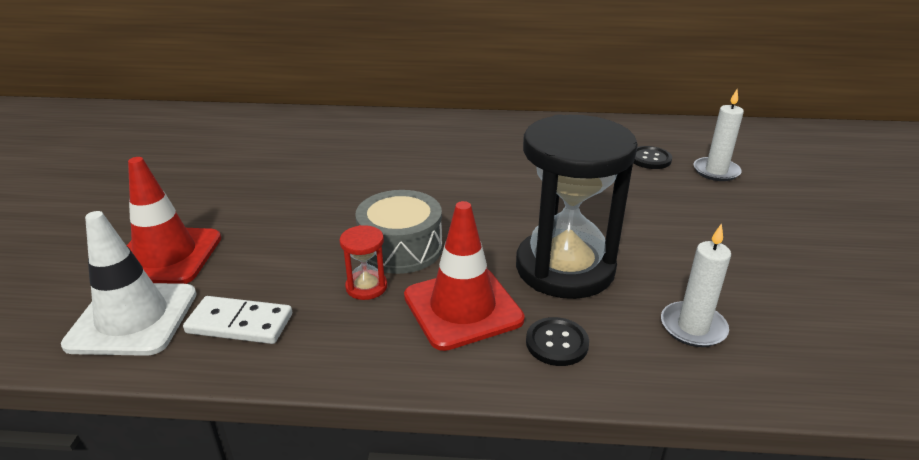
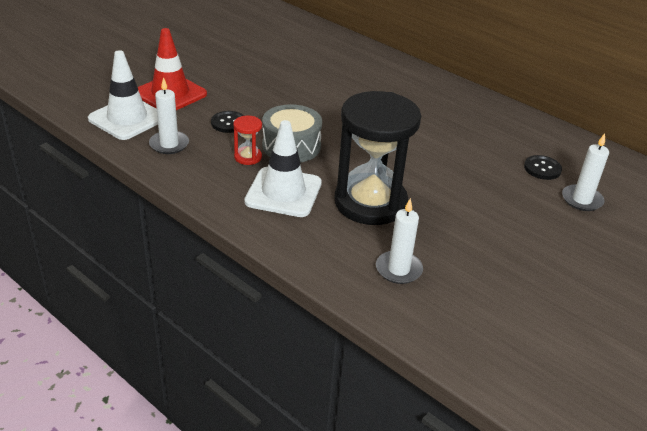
camera: 35 degrees right, 5 degrees up
white domino [183,296,292,344] -> white candle [149,77,189,154]
red traffic cone [404,201,525,351] -> white traffic cone [244,120,322,217]
black button [526,317,589,366] -> black button moved to [211,111,244,133]

